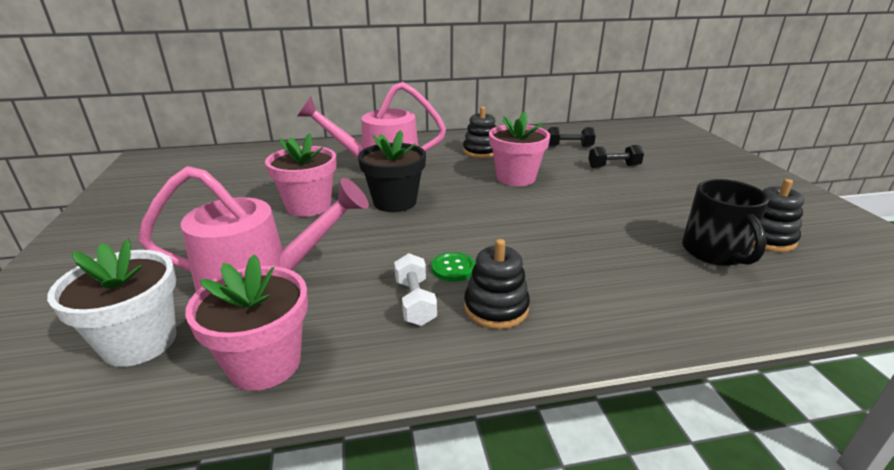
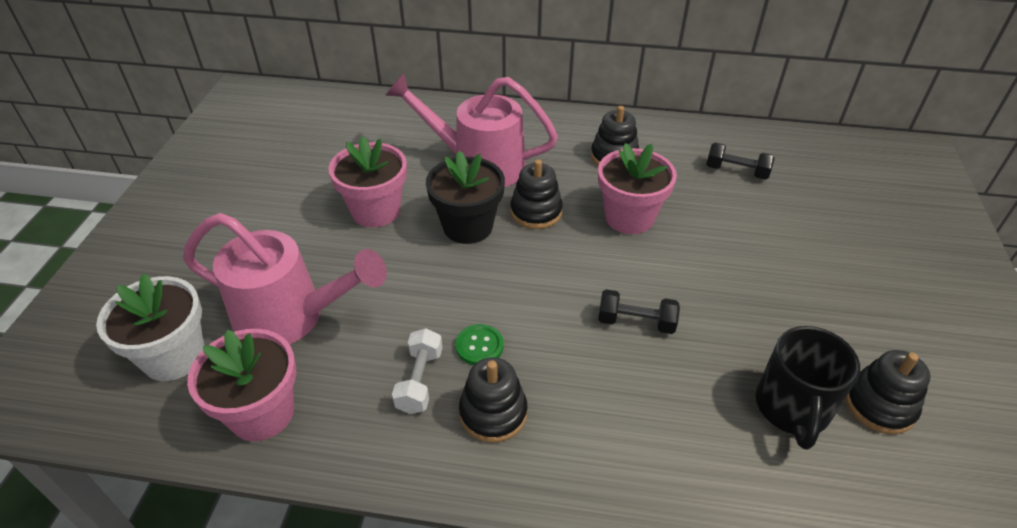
camera: 20 degrees right, 15 degrees up
black dumbbell [588,145,644,168] -> black dumbbell moved to [598,289,680,334]
none -> black stacking toy [510,159,563,229]

